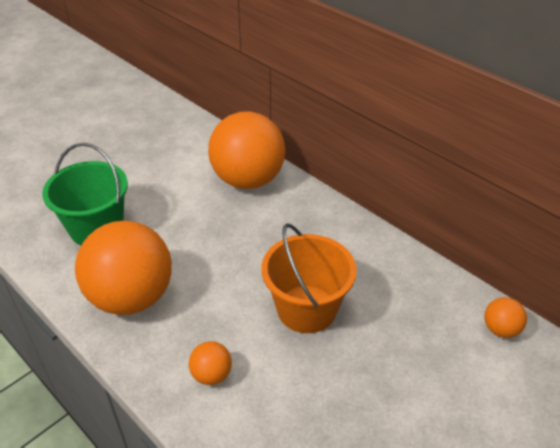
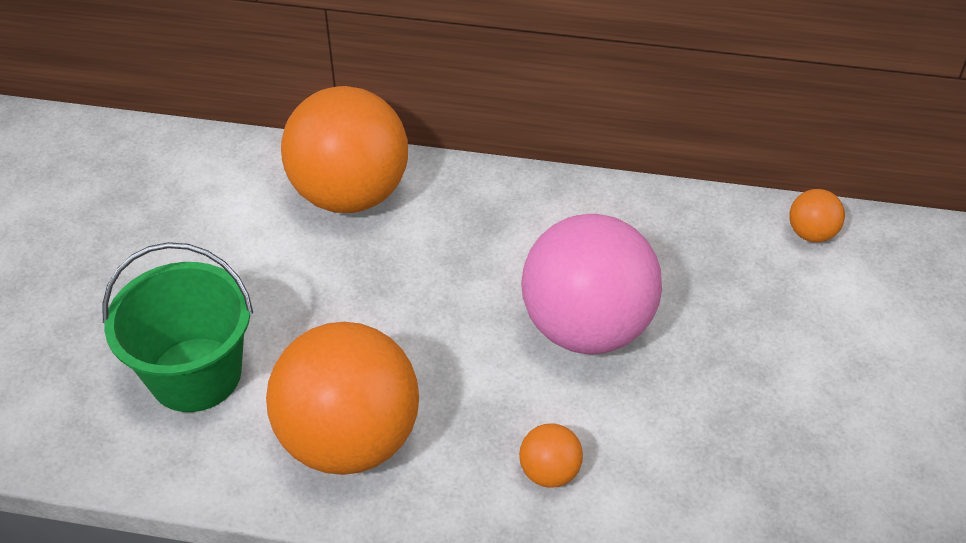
camera: 35 degrees left, 5 degrees up
orange bucket [261,223,357,333] -> pink ball [521,214,662,354]

